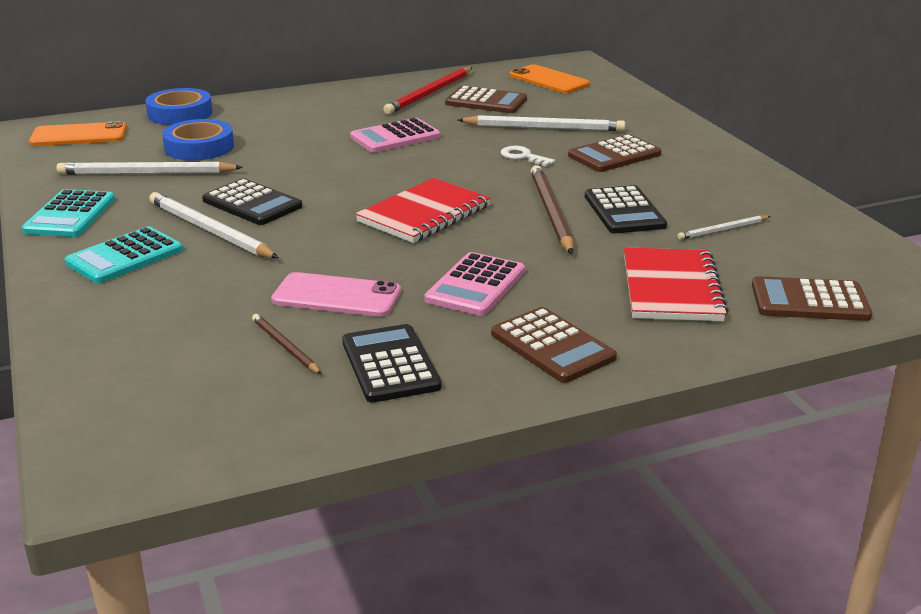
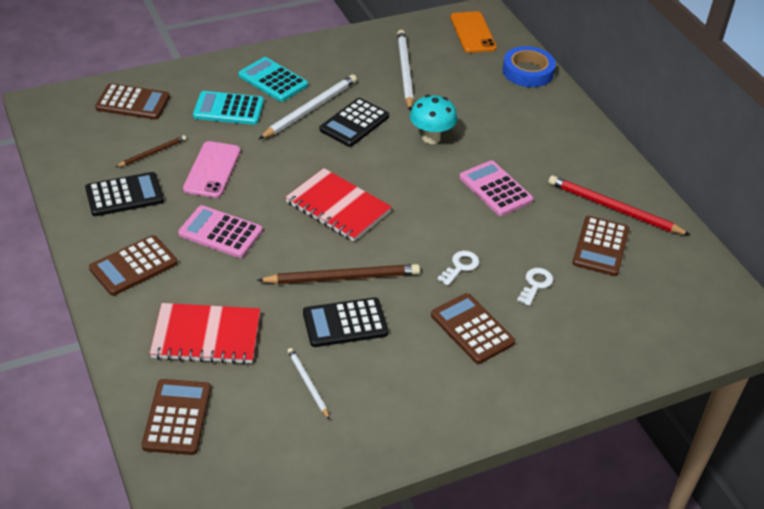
camera: 85 degrees right, 15 degrees up
turquoise calculator [22,189,115,237] -> turquoise calculator moved to [193,91,264,125]
blue tape [162,119,234,161] -> none
white pencil [458,115,625,131] -> white key [517,268,553,306]
orange phone [509,64,590,93] -> none
none -> brown calculator [95,83,170,120]
none -> turquoise mushroom [410,95,457,144]

